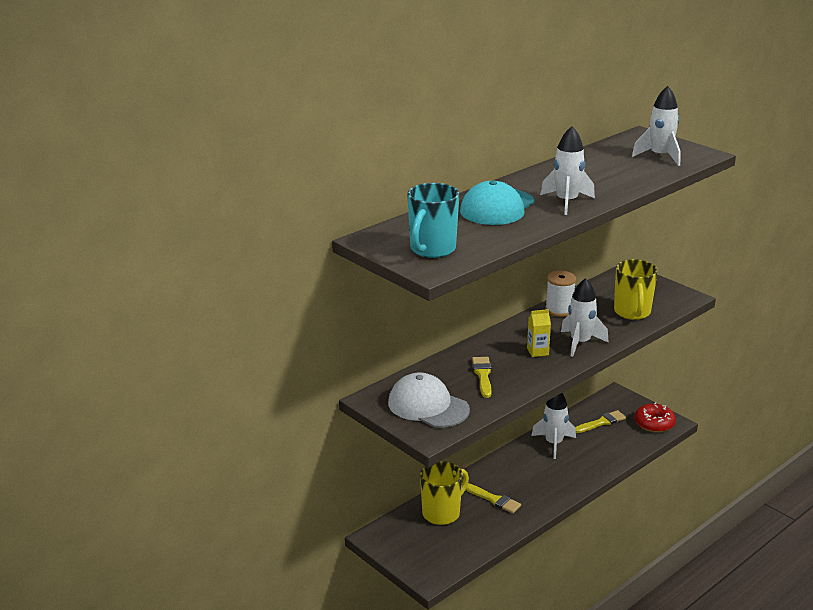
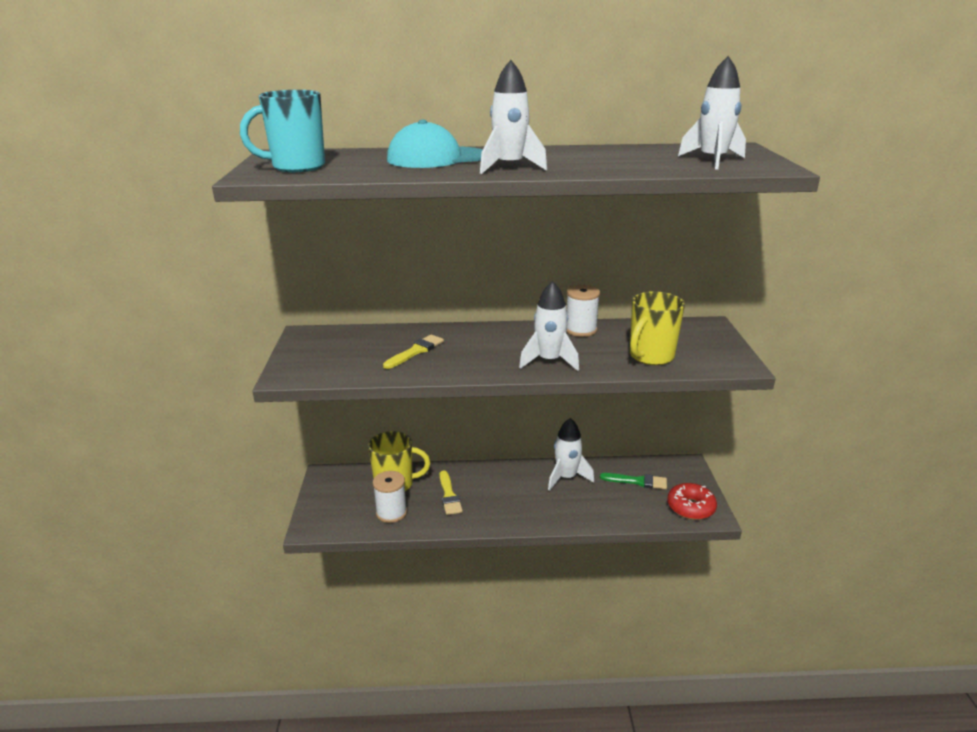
camera: 40 degrees right, 0 degrees up
white cap [388,373,470,428] -> none
yellow carton [527,309,551,357] -> none
yellow brush [575,410,626,433] -> green brush [600,473,667,489]
none -> white spool [373,471,407,523]

